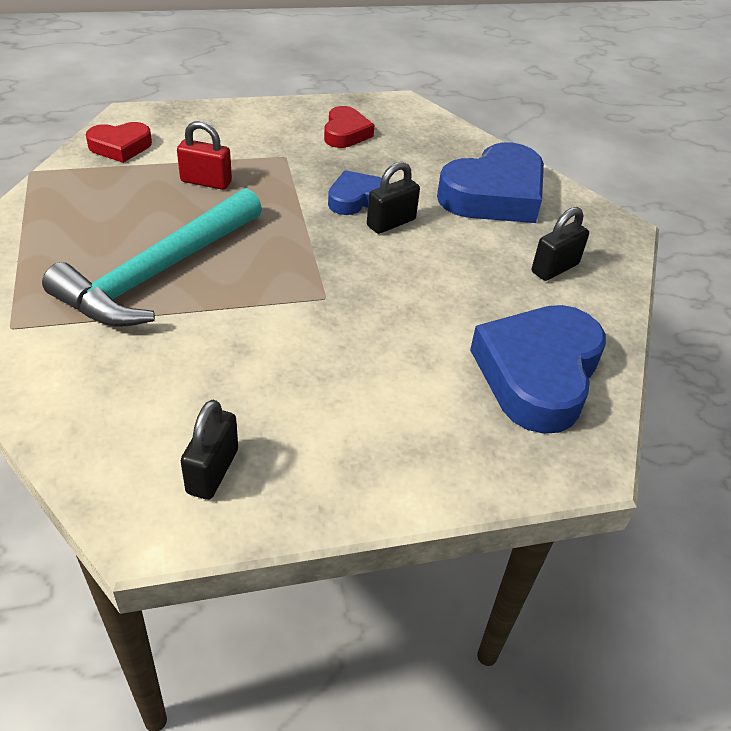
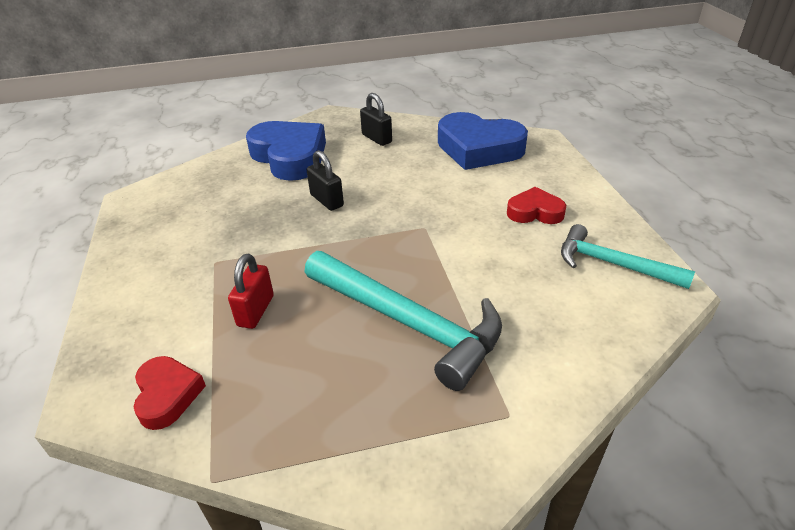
camera: 85 degrees left, 5 degrees down
black padlock [181,399,238,500] -> turquoise hammer [561,224,695,289]
red heart [324,106,374,148] -> red heart moved to [507,187,566,224]
blue heart [328,170,390,215] -> none

